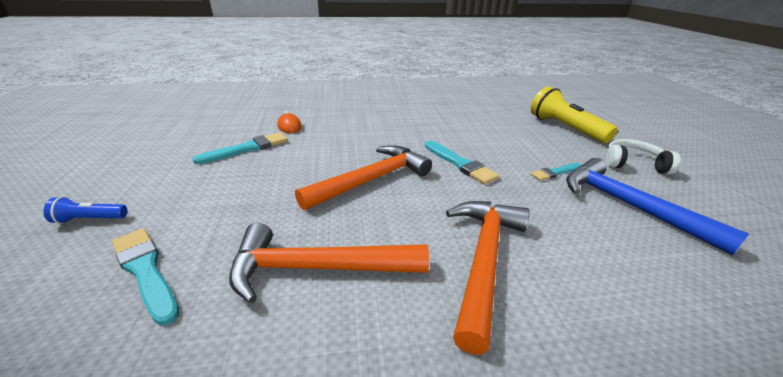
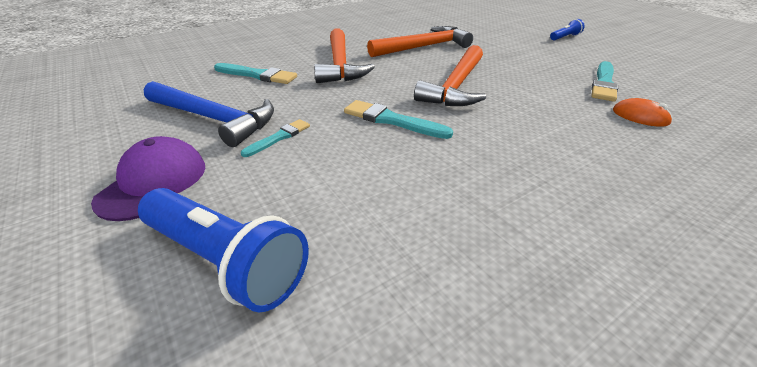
camera: 155 degrees right, 5 degrees up
turquoise brush [112,228,179,326] -> turquoise brush moved to [214,63,297,84]
yellow flashlight [531,86,618,143] -> blue flashlight [138,188,309,312]
white headphones [606,139,681,175] -> purple cap [91,136,205,221]

